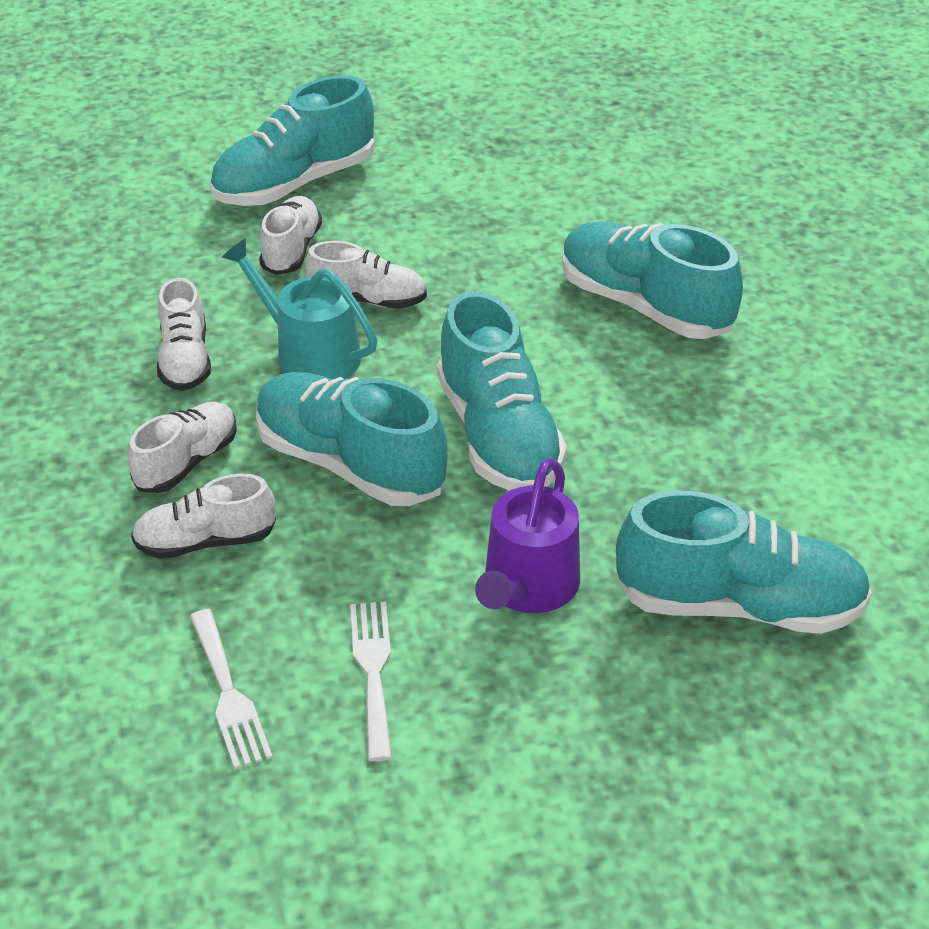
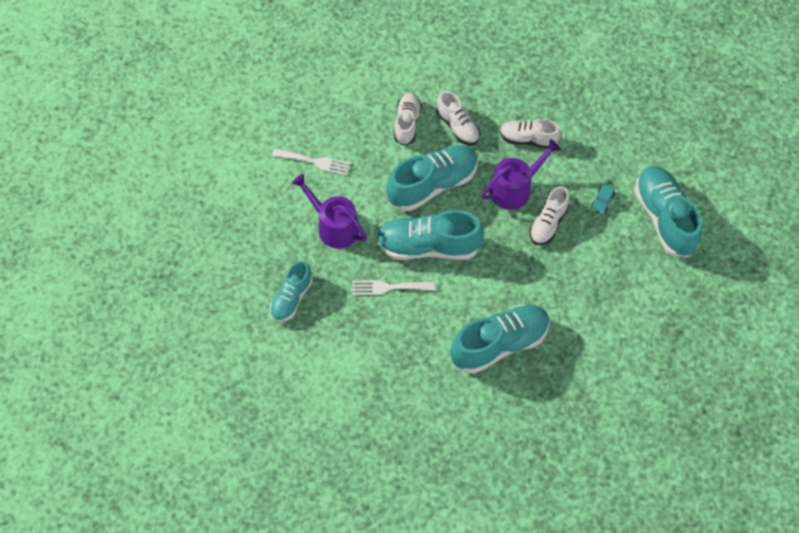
camera: 110 degrees right, 20 degrees up
white fork [190,609,273,769] -> white fork moved to [352,280,435,295]
turquoise watering can [222,238,377,380] -> purple watering can [481,139,561,210]
white shoe [259,196,322,275] -> turquoise car [591,184,615,214]
turquoise shoe [616,491,872,634] -> turquoise shoe [270,261,313,322], size x0.60

